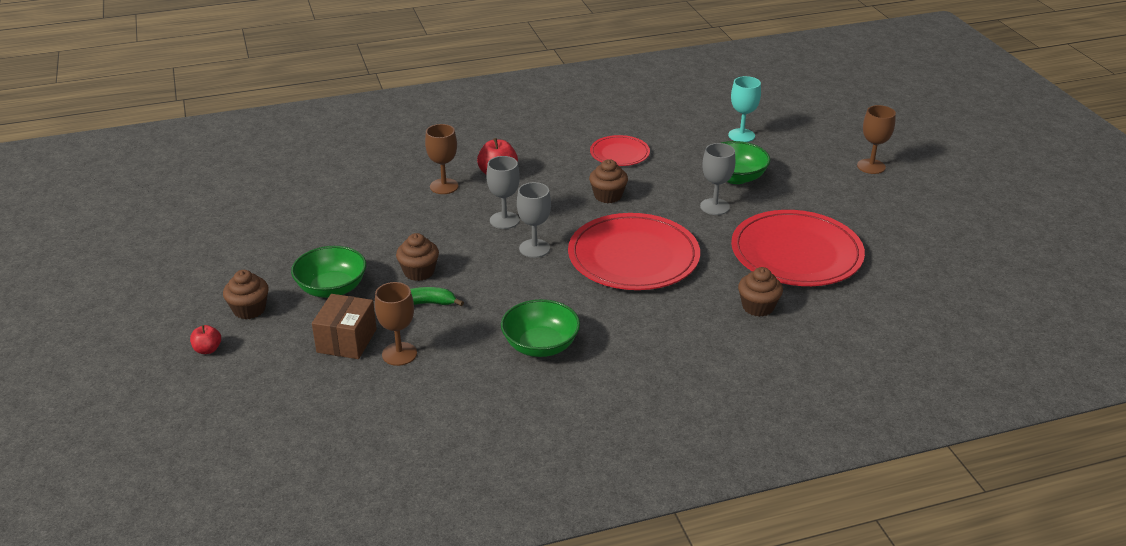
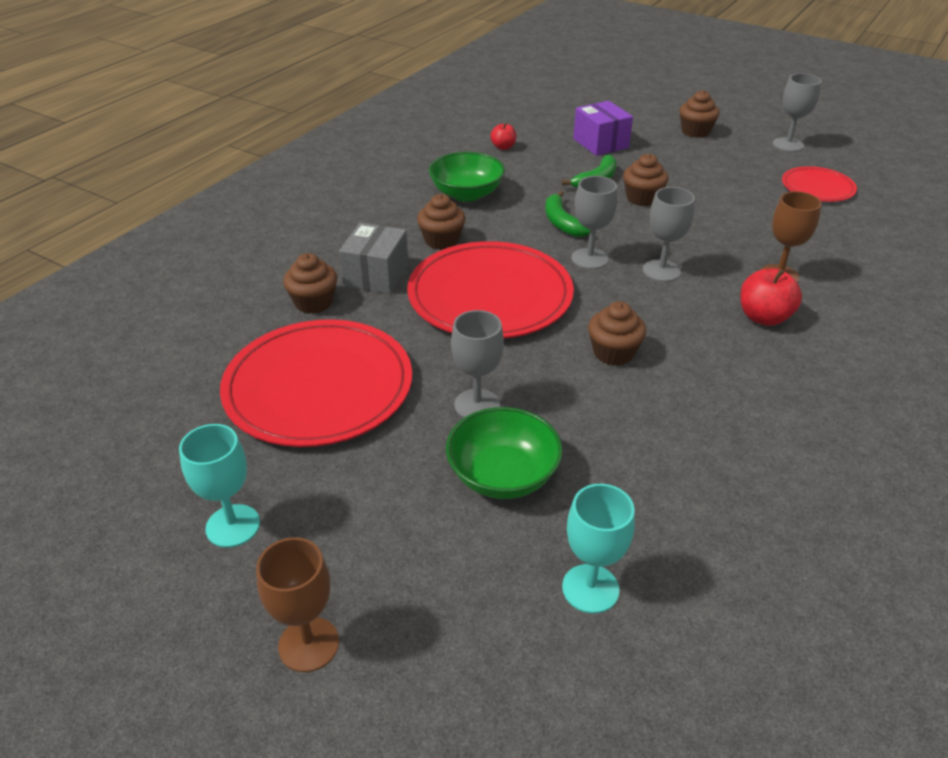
camera: 140 degrees right, 5 degrees up
red apple [190,325,221,354] -> red apple moved to [490,123,516,150]
green bowl [291,246,366,298] -> none
brown box [312,294,377,359] -> purple box [573,101,633,156]
brown goblet [375,282,417,366] -> none
red plate [590,135,650,166] -> red plate moved to [782,166,857,202]
none -> turquoise goblet [179,424,260,548]
none -> grey box [339,223,408,294]
none -> brown cupcake [417,194,465,250]
none -> green banana [545,191,590,237]
none -> grey goblet [773,73,822,152]

